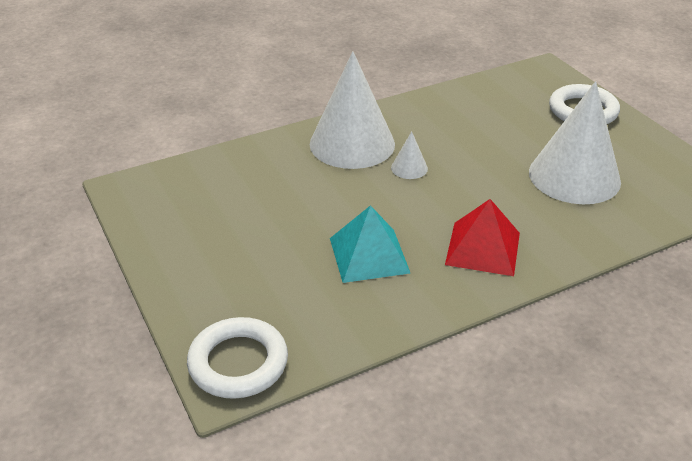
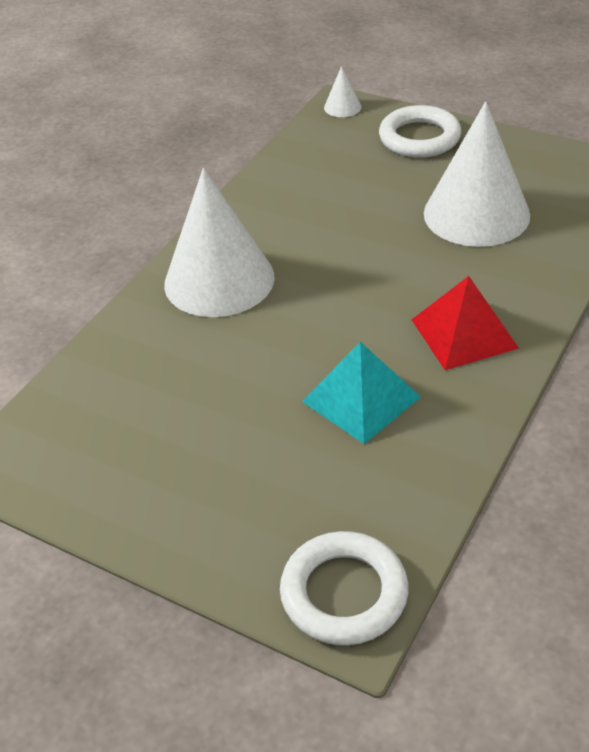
camera: 30 degrees left, 5 degrees up
white cone [391,131,428,179] -> white cone moved to [324,66,361,117]

